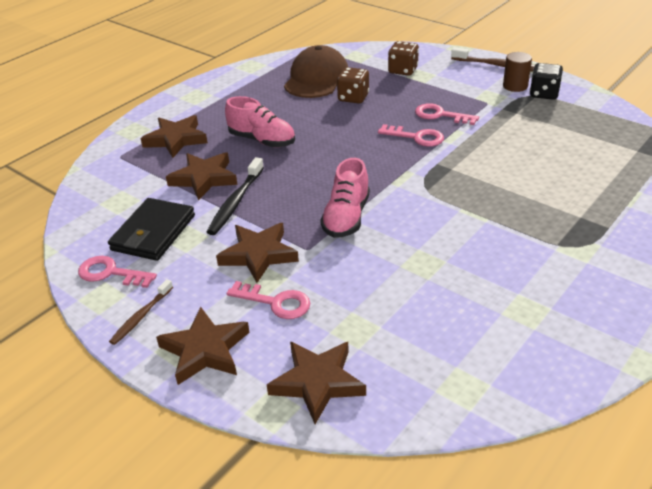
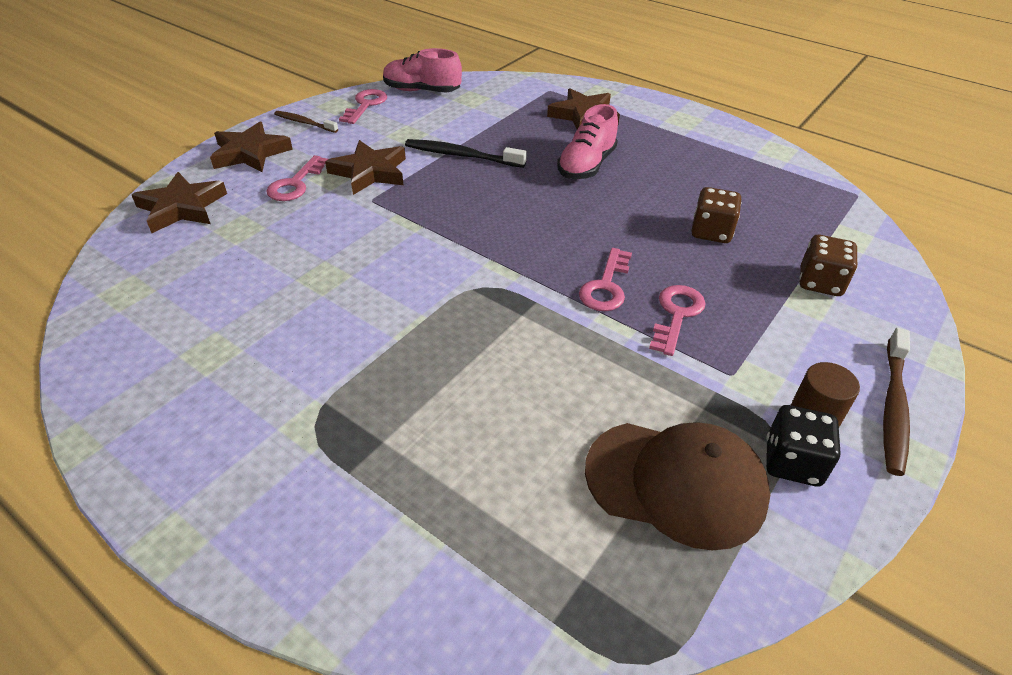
camera: 85 degrees right, 5 degrees up
black wallet [108,198,195,261] -> none
brown star [166,152,237,201] -> none
brown cap [284,45,348,98] -> brown cap moved to [585,422,770,550]
pink shoe [320,158,370,238] -> pink shoe moved to [383,48,462,93]

